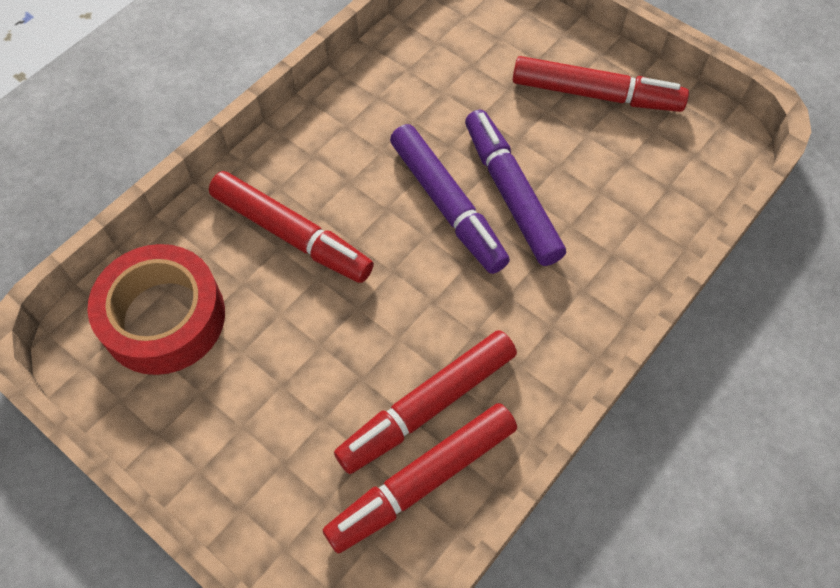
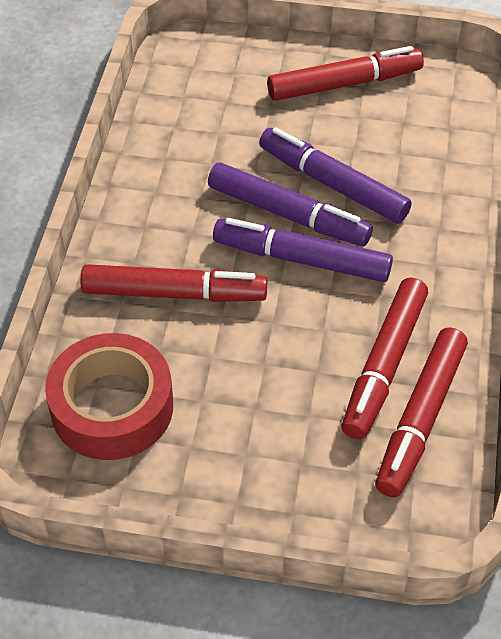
camera: 30 degrees left, 10 degrees down
none -> purple marker [213,218,393,282]

